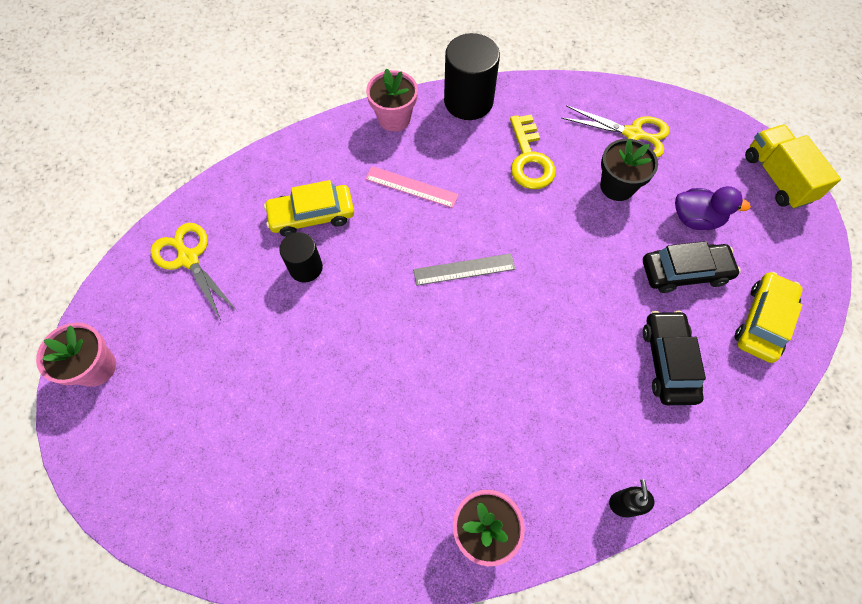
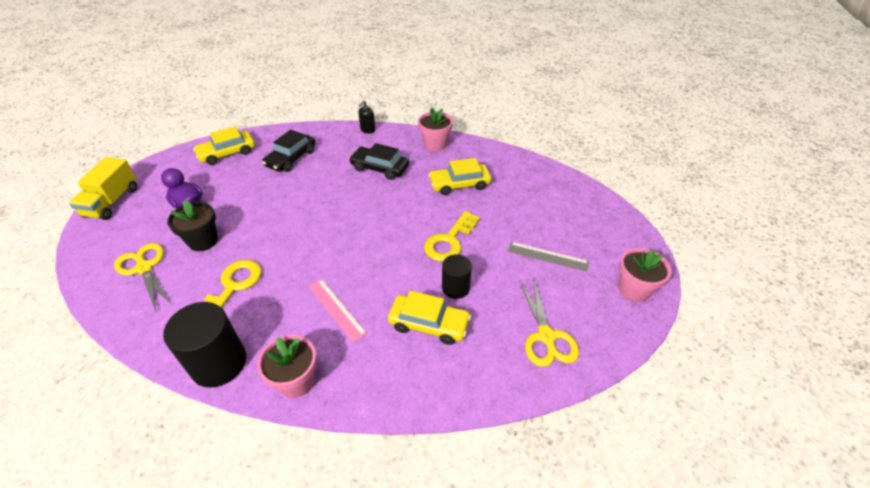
camera: 150 degrees left, 20 degrees down
grey ruler [413,253,515,286] -> grey ruler moved to [508,242,589,272]
black car [643,241,741,293] -> black car moved to [349,143,409,180]
none -> yellow key [424,211,480,262]
none -> yellow car [428,158,491,195]

